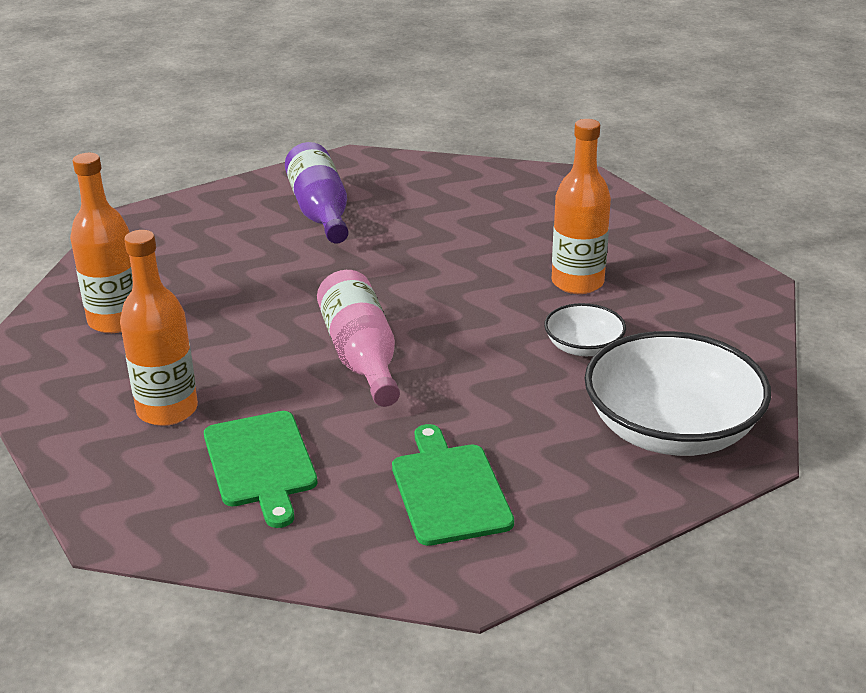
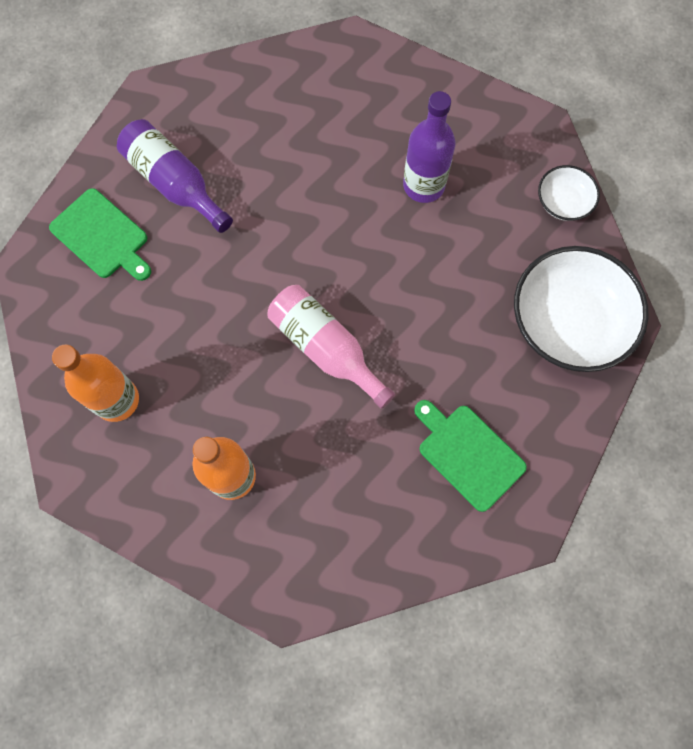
camera: 30 degrees left, 40 degrees up
green cutting board [204,411,318,528] -> green cutting board moved to [49,188,151,281]
white bowl [544,303,626,356] -> white bowl moved to [538,165,600,221]
orange bottle [552,119,611,294] -> purple bottle [403,91,455,203]

